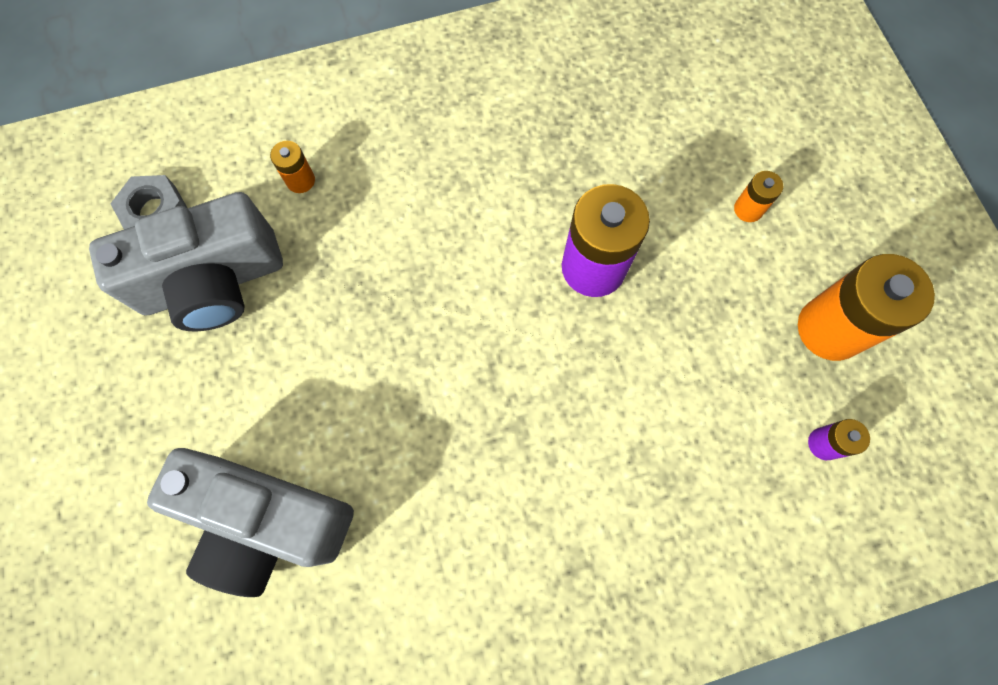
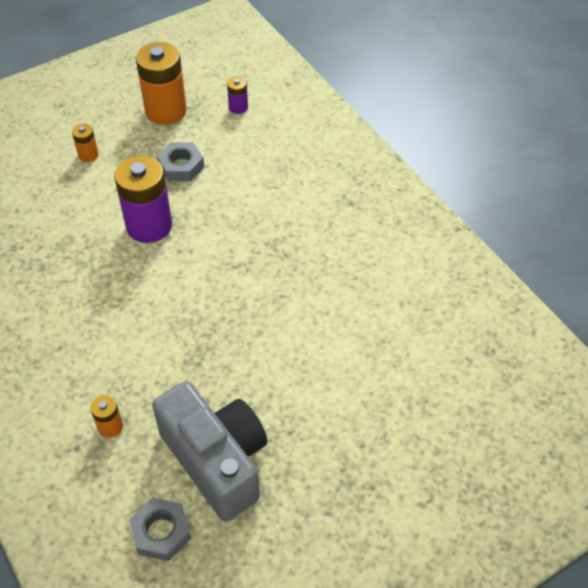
camera: 105 degrees left, 20 degrees down
grey camera [147,448,354,597] -> none
none -> grey nut [157,142,204,181]

